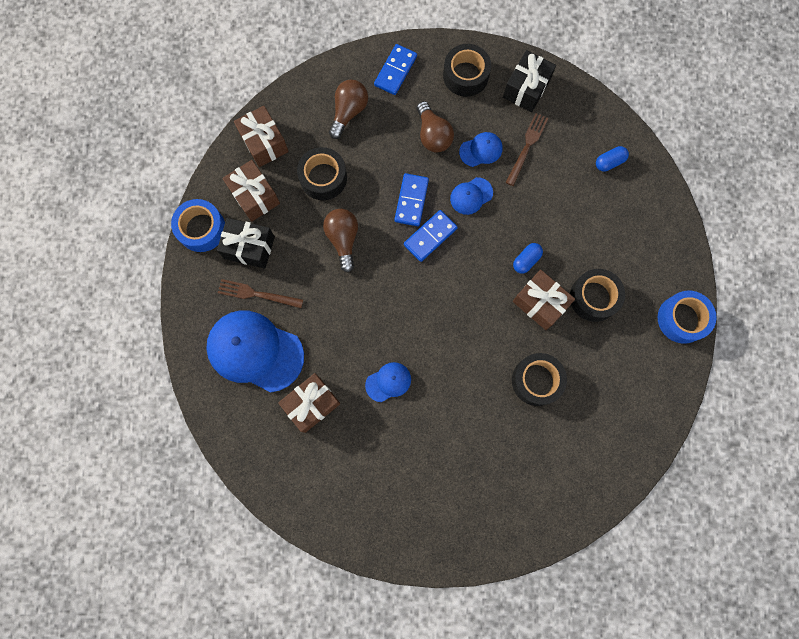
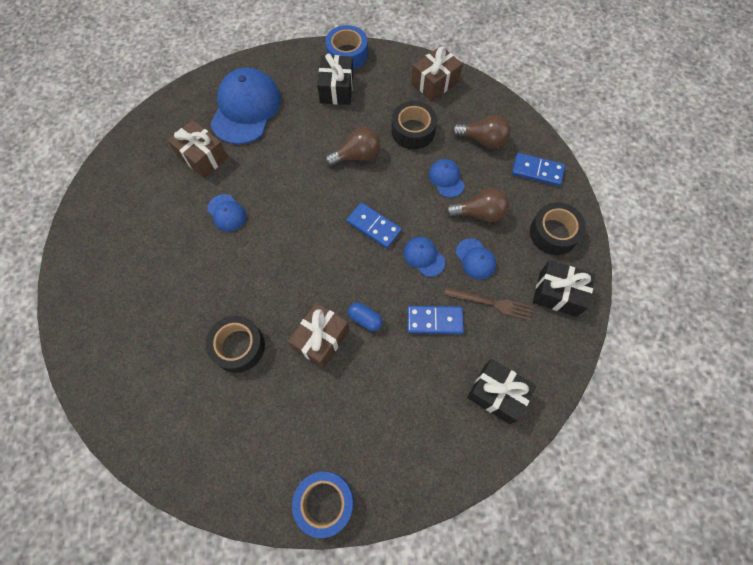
camera: 80 degrees right, 10 degrees down
brown fork [218,279,303,308] -> none
brown gift [222,160,280,222] -> none
blue domino [395,173,429,226] -> blue domino moved to [407,306,464,334]
brown light bulb [417,101,454,153] -> brown light bulb turned 150 degrees counterclockwise [446,188,509,222]
black tape [570,269,625,322] -> none
blue capsule [596,146,629,171] -> black gift [467,359,536,424]
none -> blue cap [429,159,465,198]

